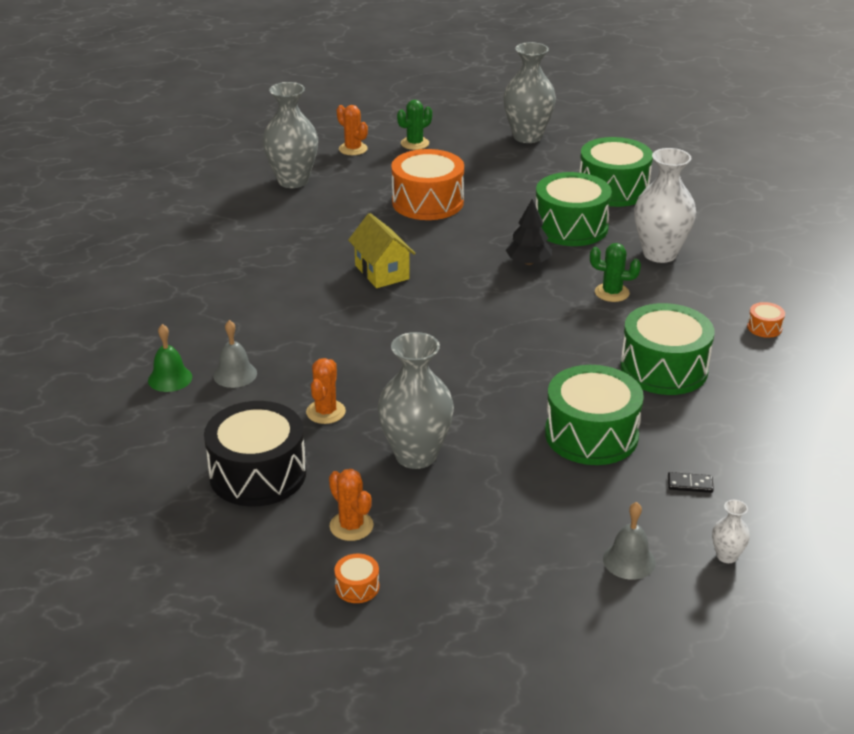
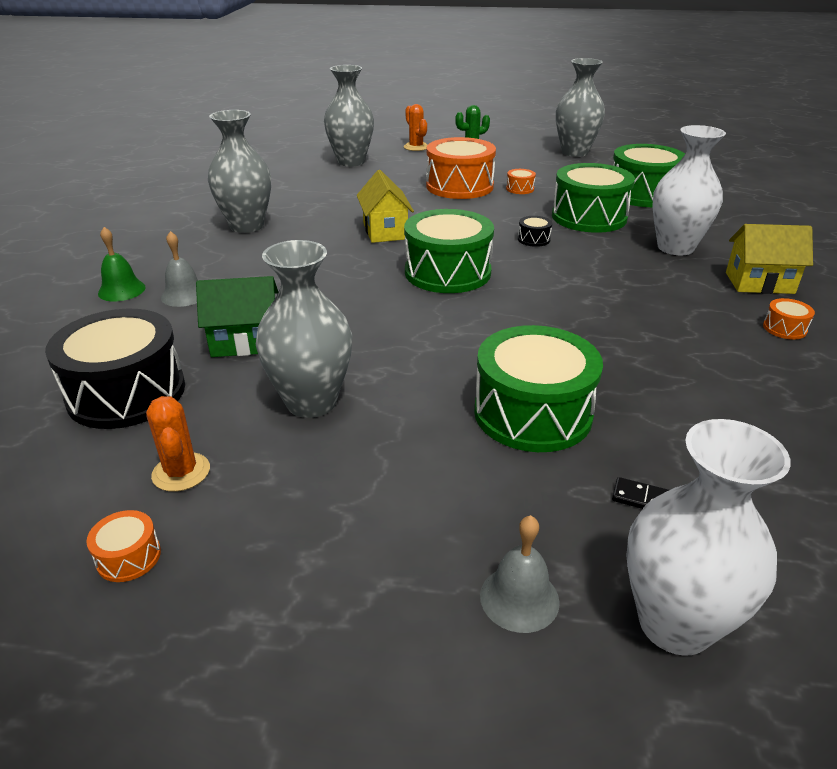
camera: 15 degrees right, 0 degrees up
orange cactus [306,358,346,424] -> green house [196,276,278,357]
black tree [506,199,552,265] -> black drum [518,216,552,247]
green cactus [590,243,641,302] -> none
green drum [620,303,714,395] -> green drum moved to [404,209,494,293]
white vase [712,500,750,563] -> white vase [626,419,791,656], size x2.24
none -> grey vase [208,110,271,233]
none -> orange drum [506,169,536,194]
none -> yellow house [726,224,813,294]

